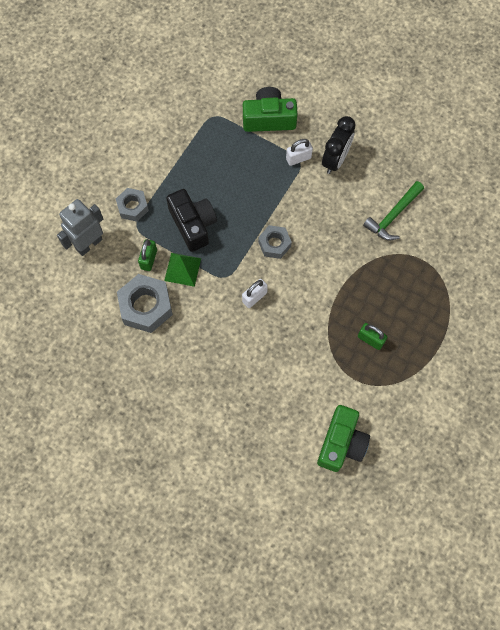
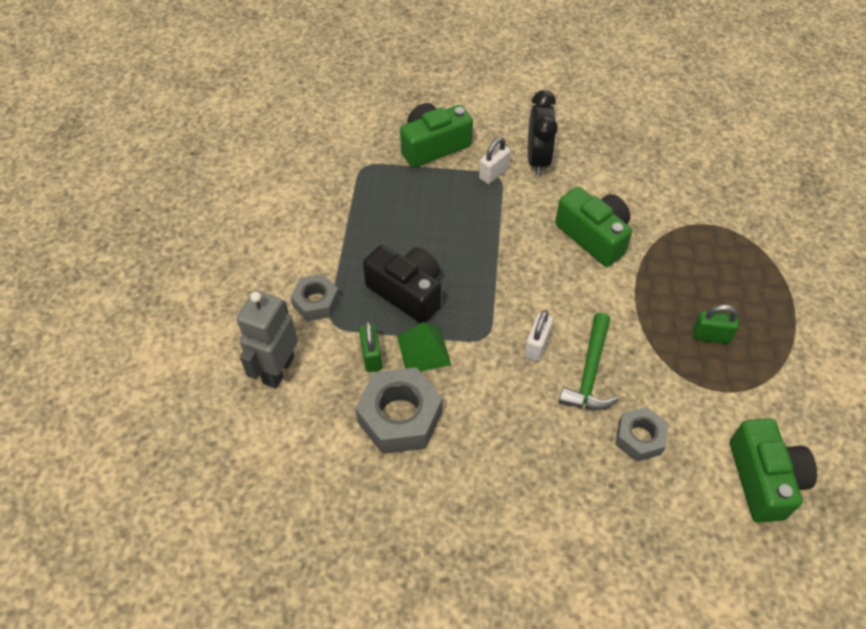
camera: 25 degrees left, 15 degrees down
grey nut [258,225,292,259] -> grey nut moved to [616,407,668,462]
green hammer [363,181,424,240] -> green hammer moved to [559,313,618,410]
none -> green camera [555,187,632,267]

